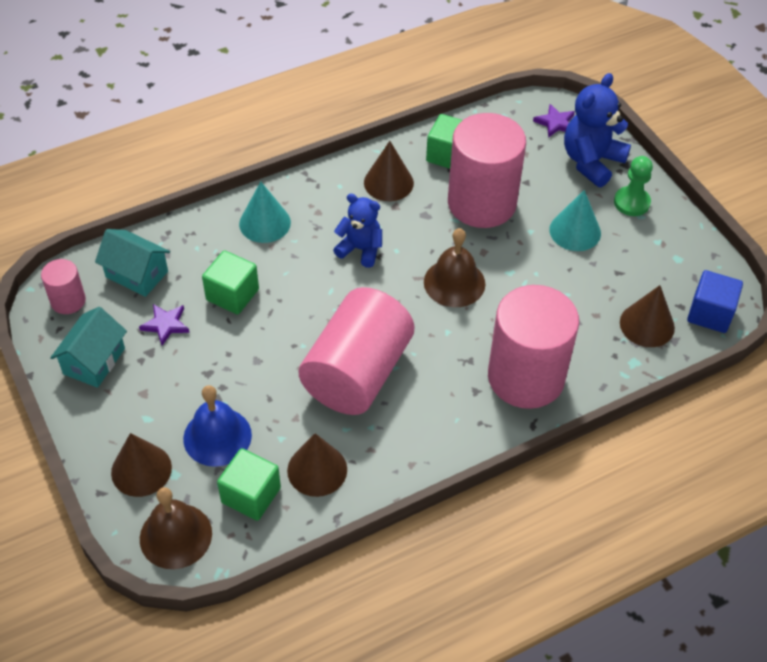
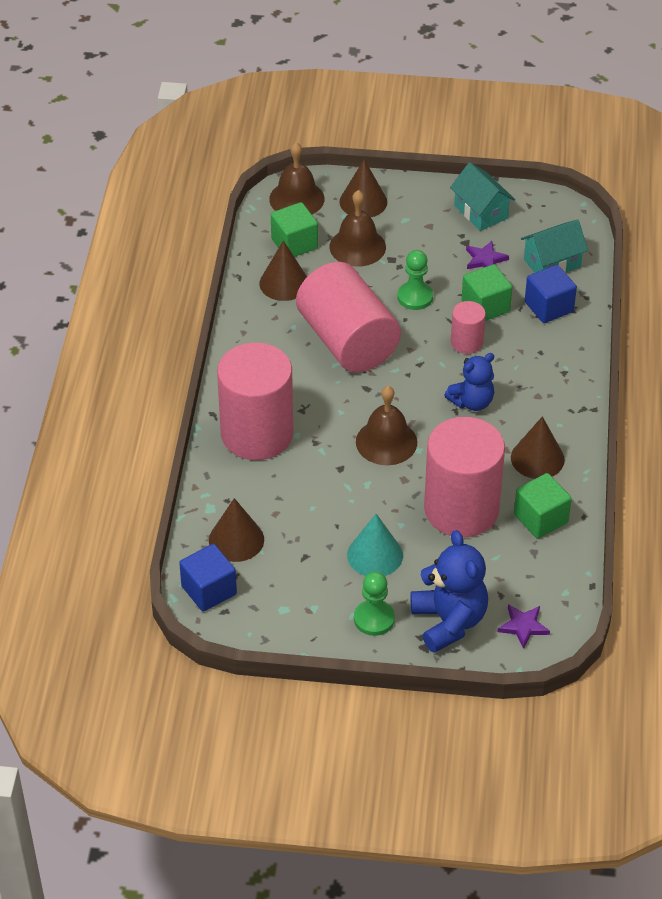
camera: 125 degrees right, 5 degrees down
pink cylinder [41,259,86,314] -> pink cylinder moved to [451,301,486,354]
blue bell [183,385,252,467] -> brown bell [330,190,386,266]
turquoise cone [239,181,291,243] -> none
none -> green pawn [397,250,433,310]
none -> blue cube [525,265,577,323]

